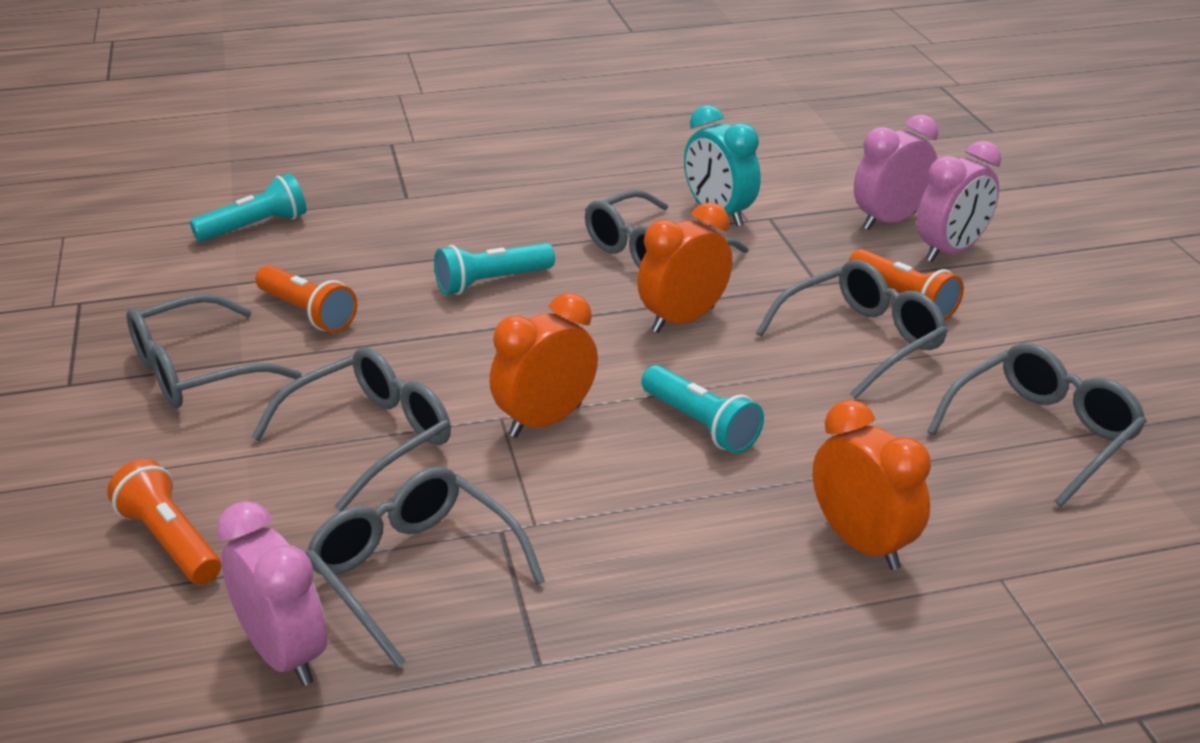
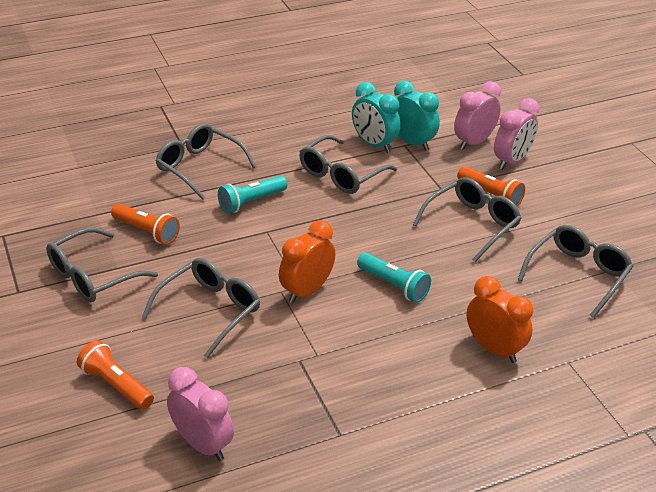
camera: 10 degrees left, 5 degrees up
turquoise flashlight [190,173,306,242] -> none
grey glasses [306,467,545,668] -> grey glasses moved to [156,123,256,200]
orange clock [637,202,732,333] -> none
none -> turquoise clock [394,81,440,151]

